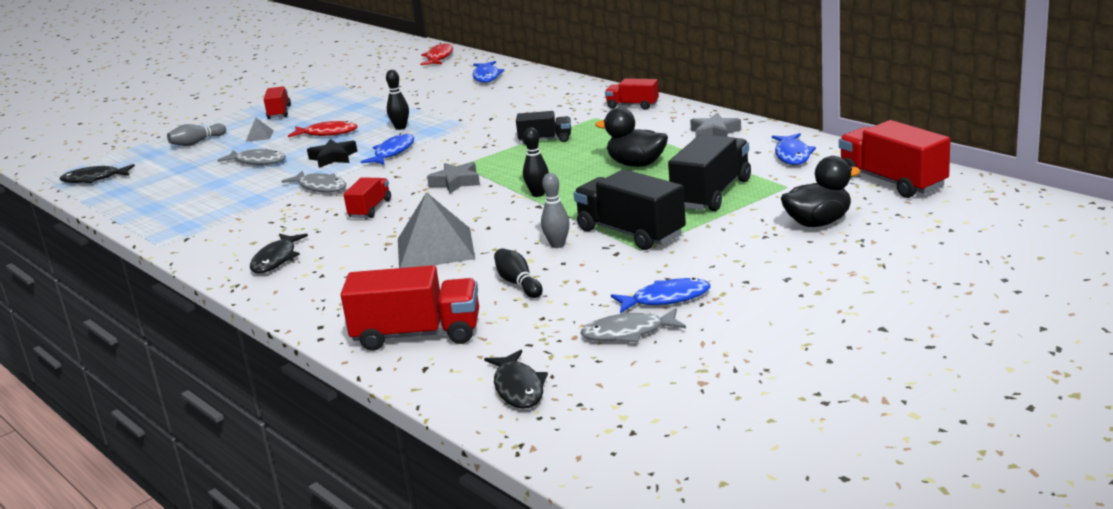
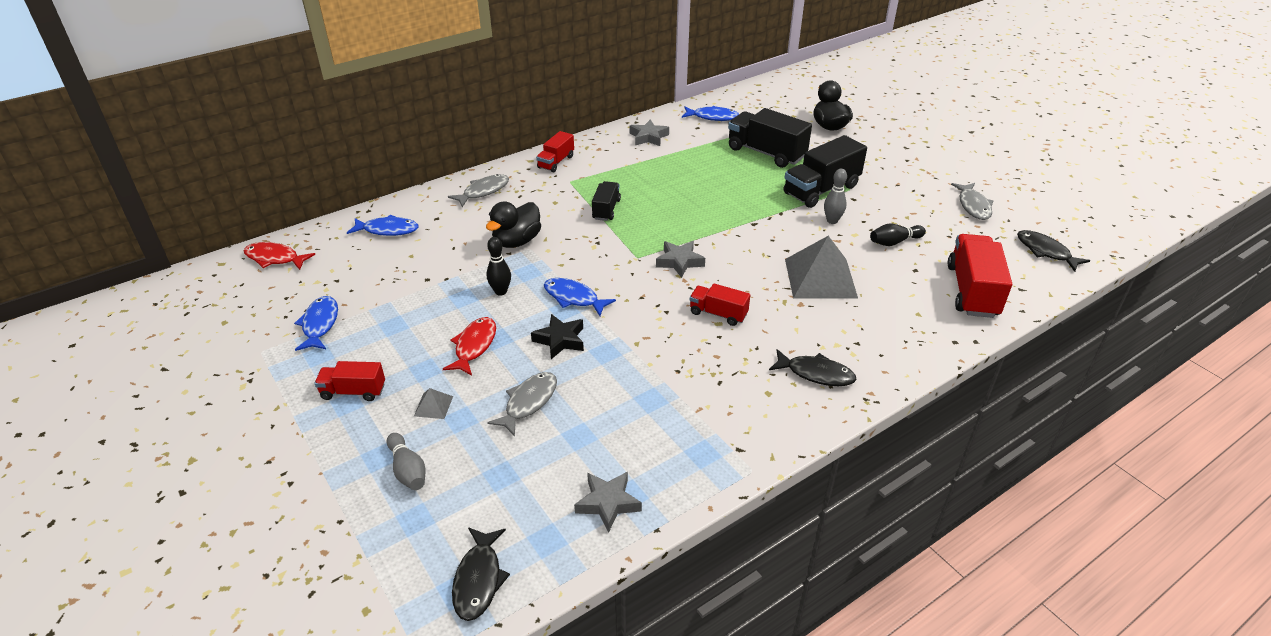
camera: 85 degrees left, 15 degrees up
grey fish [282,171,346,193] -> grey fish moved to [448,174,509,207]
black fish [484,350,548,409] -> black fish turned 120 degrees counterclockwise [1017,230,1090,272]
black bowling pin [523,127,549,197] -> none
black duck [595,108,668,167] -> black duck moved to [486,201,541,248]
blue fish [611,278,710,313] -> blue fish moved to [294,296,338,351]
red truck [839,120,951,198] -> none
none -> grey star [574,472,642,533]

